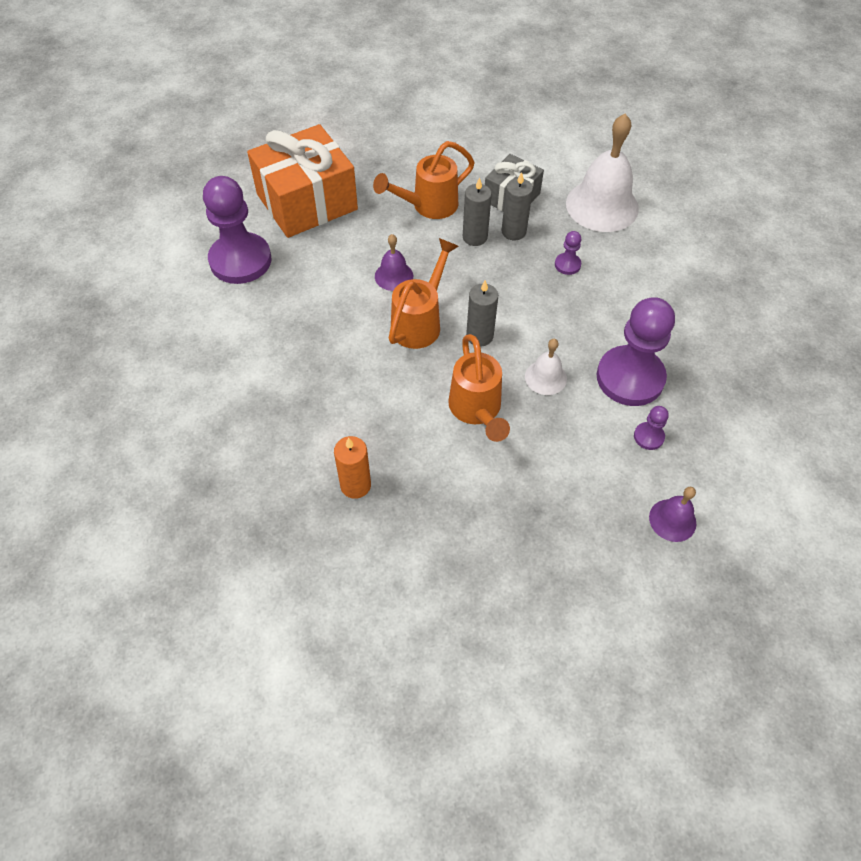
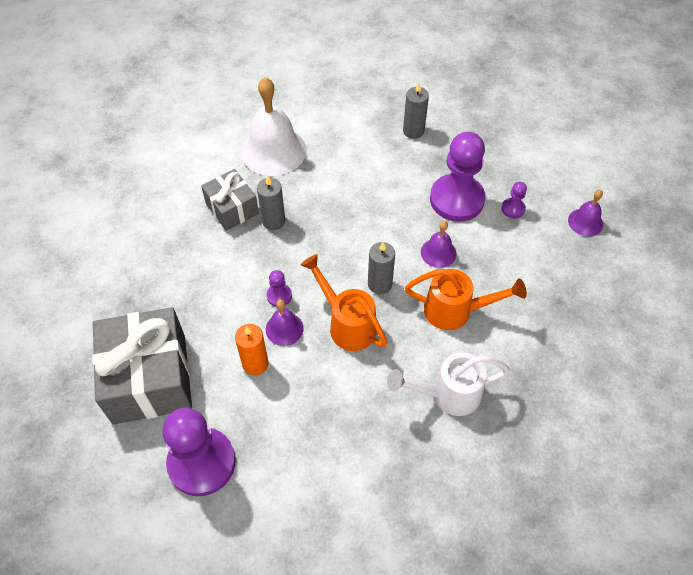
camera: 70 degrees left, 0 degrees up
orange gift [247,124,358,238] -> grey gift [92,307,192,424]
orange candle [334,436,371,499] -> orange candle moved to [235,324,269,375]
orange watering can [373,141,475,219] -> none
grey candle [463,177,492,246] -> grey candle moved to [403,83,429,139]
white bell [525,339,567,395] -> purple bell [421,221,456,268]
purple pawn [555,231,581,275] -> purple pawn moved to [267,270,292,307]
none -> white watering can [387,352,510,416]

